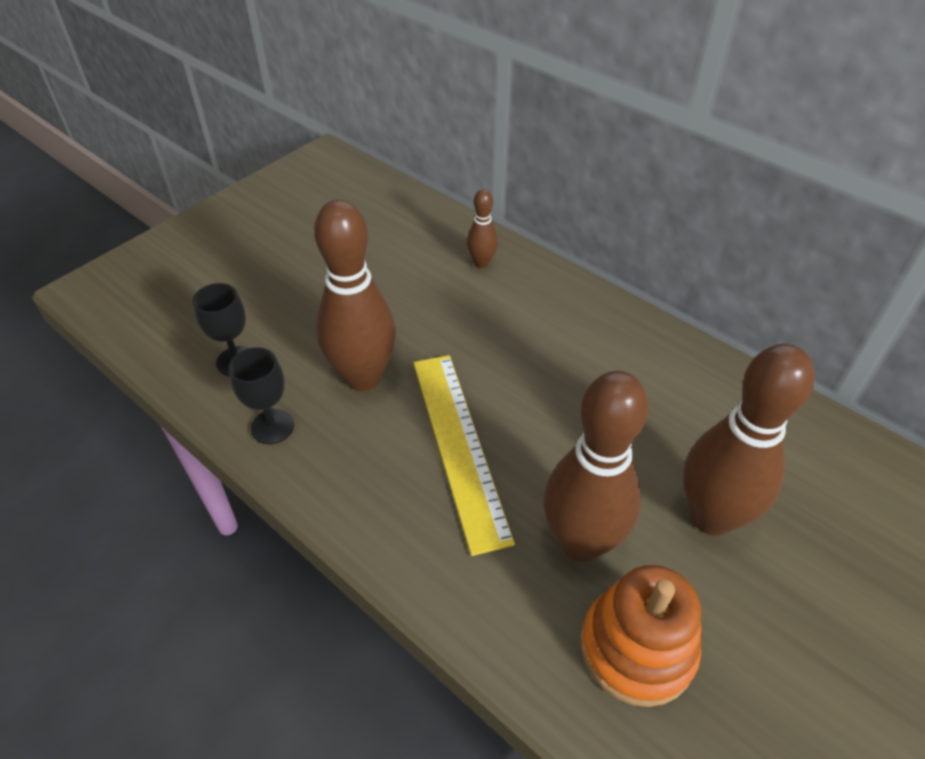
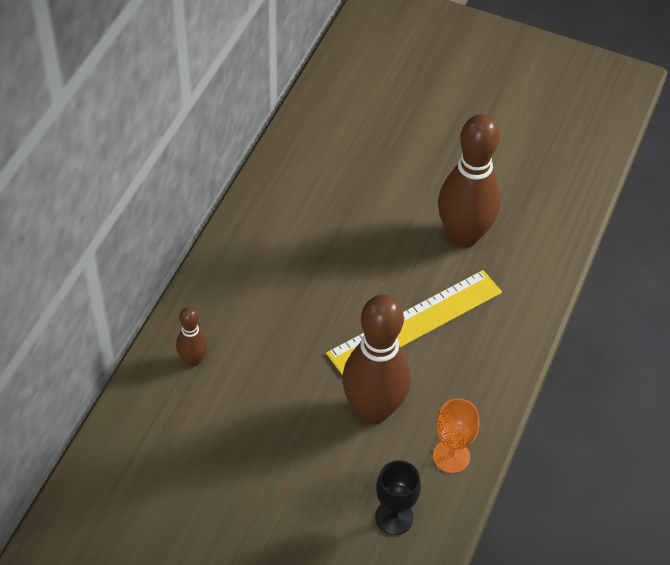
camera: 110 degrees left, 5 degrees up
black goblet [228,347,294,444] -> orange goblet [433,398,479,473]
orange stacking toy [581,565,701,707] -> none
brown bowling pin [683,344,815,536] -> none

